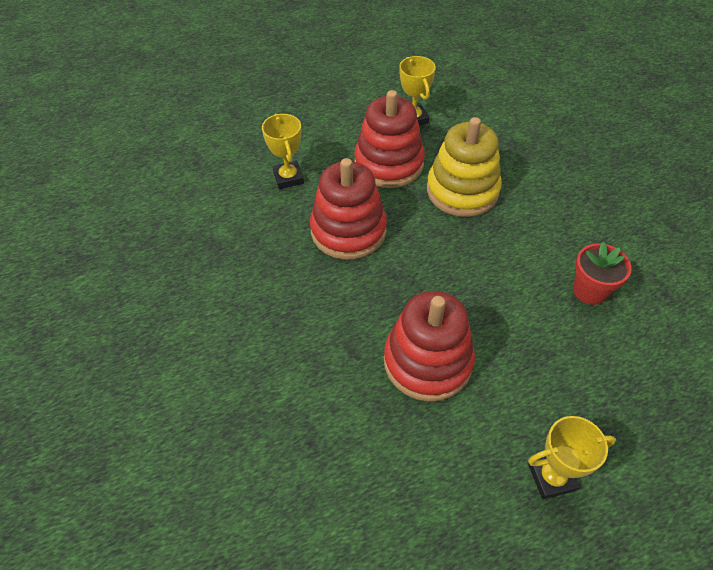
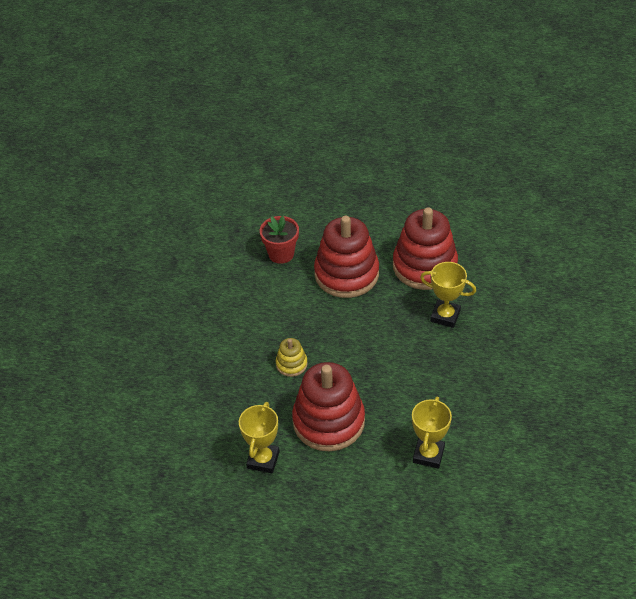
camera: 145 degrees left, 5 degrees down
red stacking toy [310,158,387,260] -> red stacking toy moved to [314,216,379,298]
yellow stacking toy [427,117,502,217] -> yellow stacking toy [276,338,308,377], size x0.46
yellow trophy [528,416,616,499] -> yellow trophy moved to [420,262,476,328]

